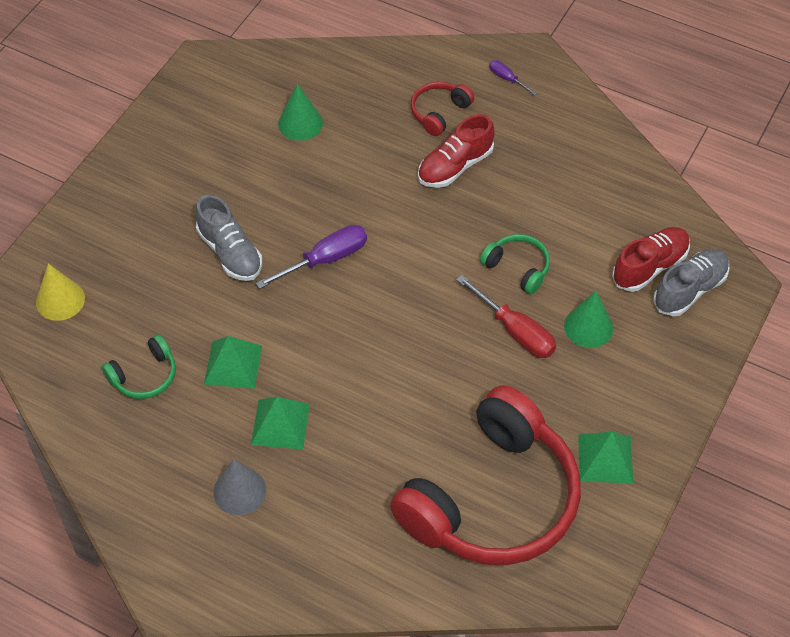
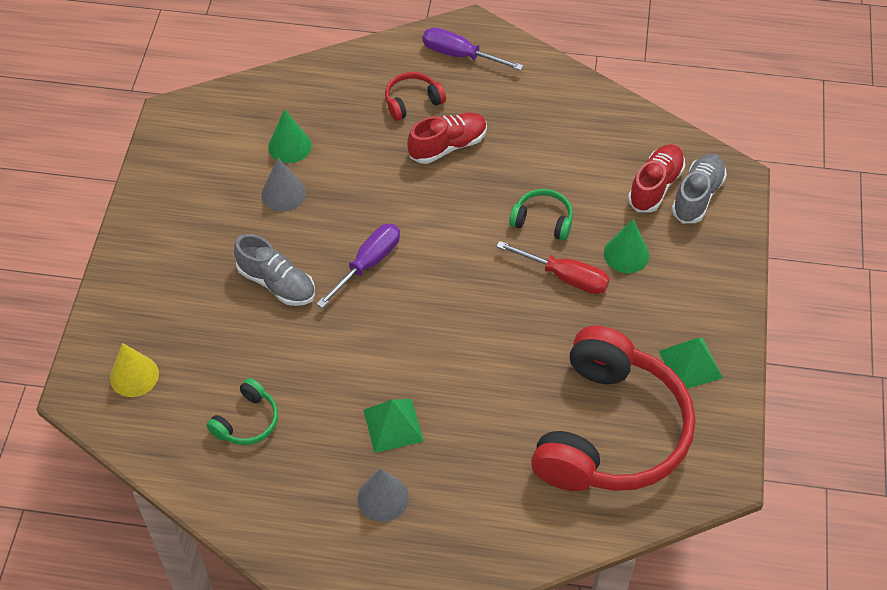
camera: 20 degrees left, 0 degrees up
green pyramid [204,336,262,389] -> none
red headphones [411,82,474,136] -> red headphones turned 45 degrees clockwise [385,72,446,121]
red shoe [418,114,495,188] -> red shoe turned 150 degrees counterclockwise [407,113,487,164]
purple screwdriver [489,60,537,96] -> purple screwdriver [423,27,523,71], size x1.88
none -> grey cone [261,158,306,212]

